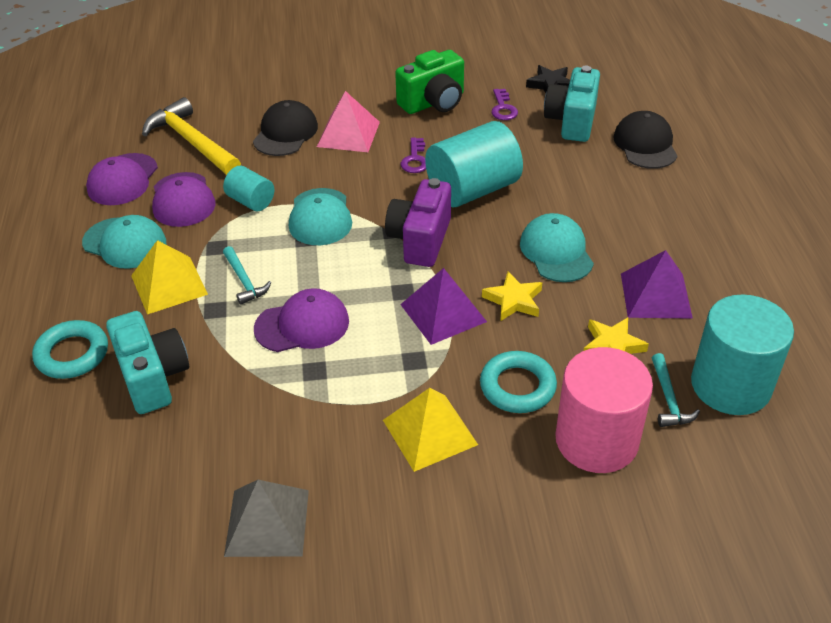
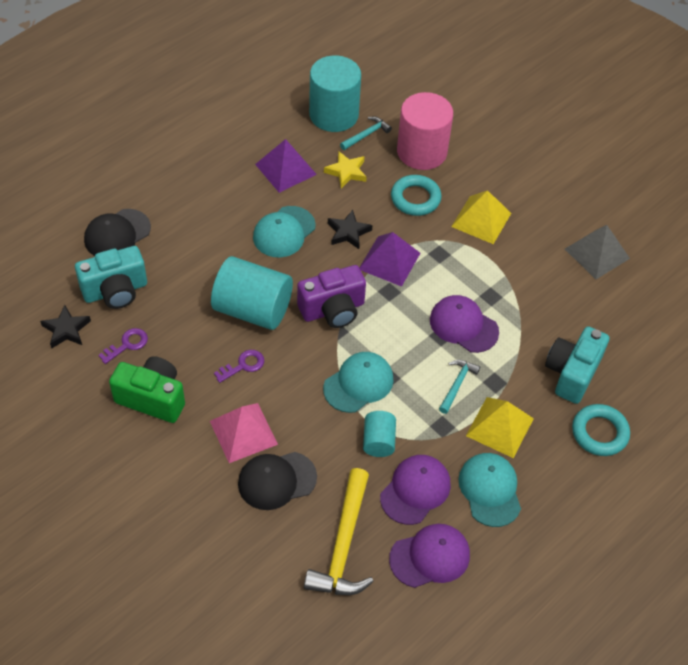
camera: 130 degrees left, 10 degrees up
yellow star [482,271,542,321] -> black star [328,210,372,249]

